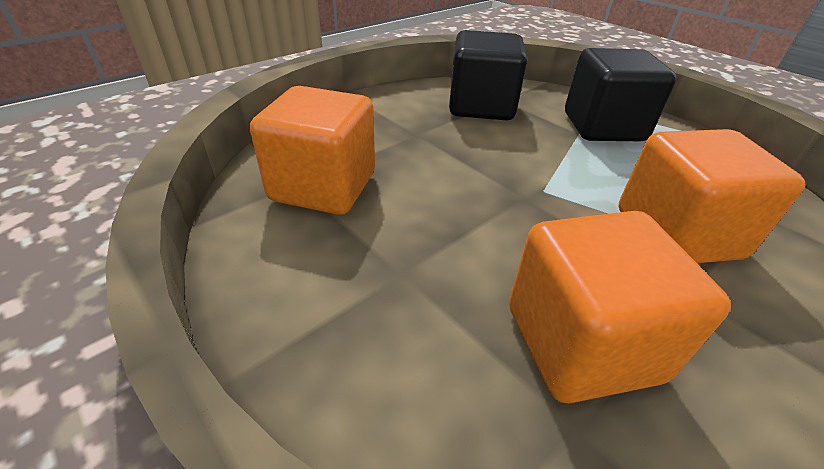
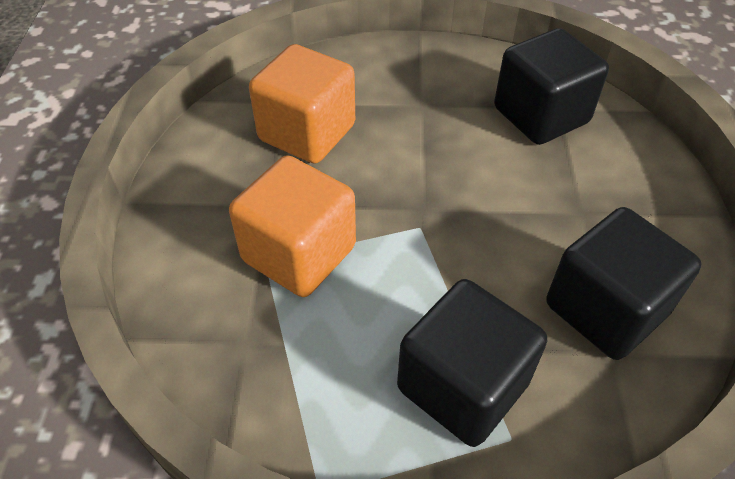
camera: 135 degrees right, 10 degrees up
orange cube [250,86,375,215] -> black cube [494,28,609,145]

